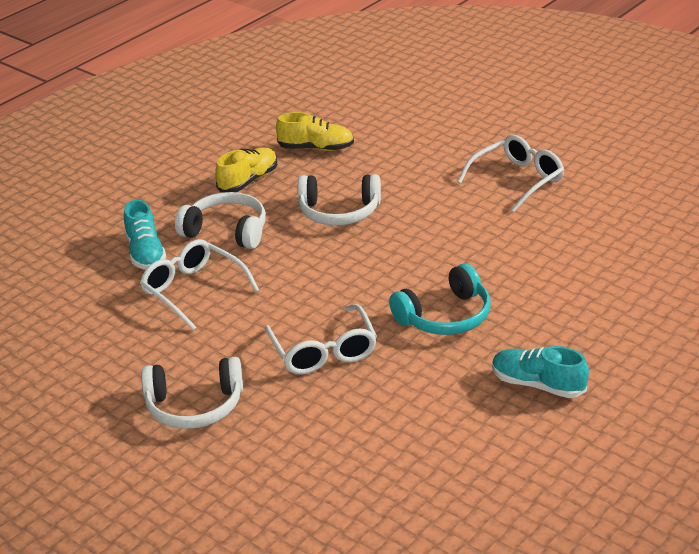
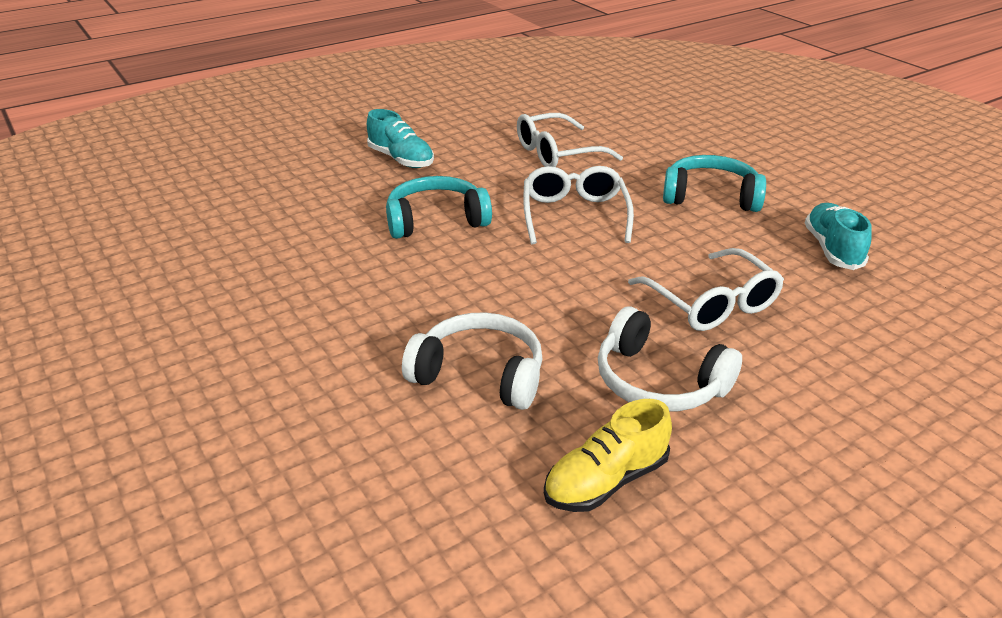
camera: 165 degrees left, 0 degrees up
turquoise shoe [124,200,166,270] -> turquoise shoe moved to [805,203,872,270]
white headphones [141,357,243,429] -> turquoise headphones [663,155,766,212]
yellow shoe [276,112,354,151] -> none
white glasses [457,135,564,212] -> white glasses moved to [517,113,623,167]

